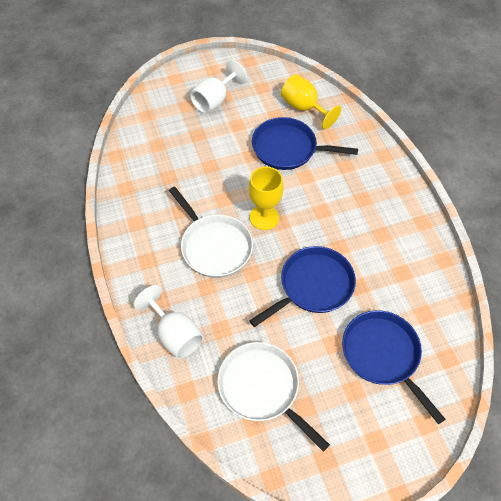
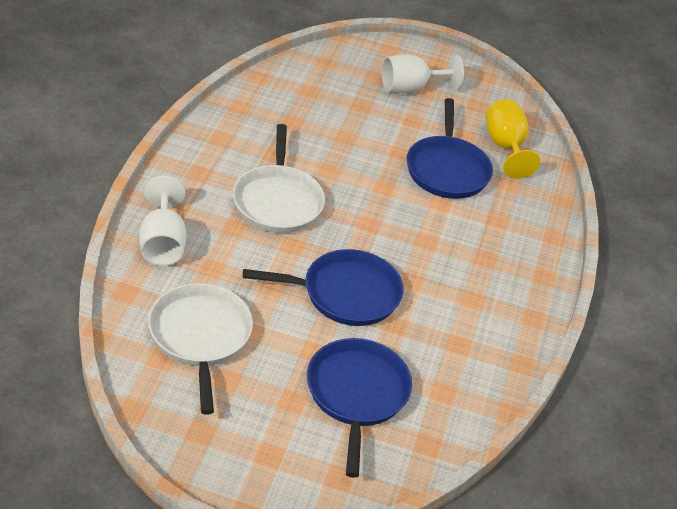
camera: 30 degrees right, 15 degrees down
yellow goblet [248,167,284,230] -> none
blue pan [252,117,358,170] -> blue pan turned 135 degrees counterclockwise [407,98,493,199]

